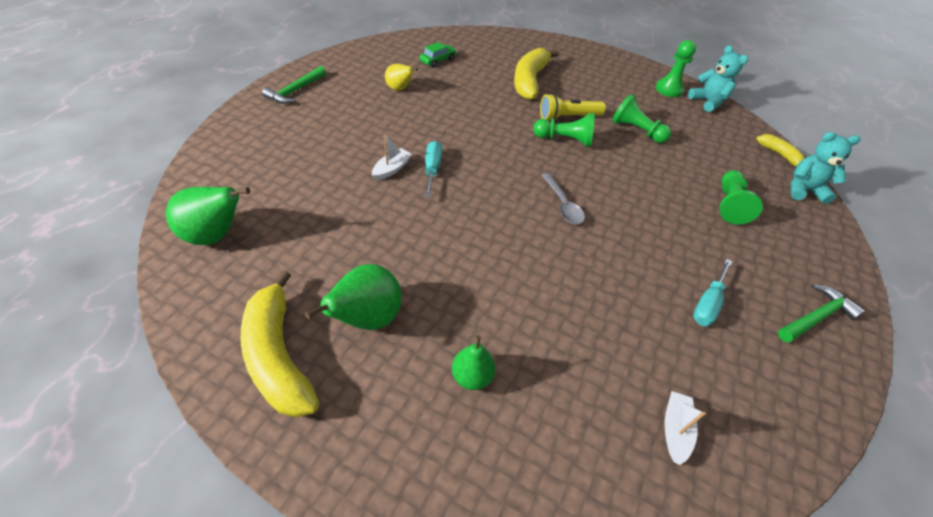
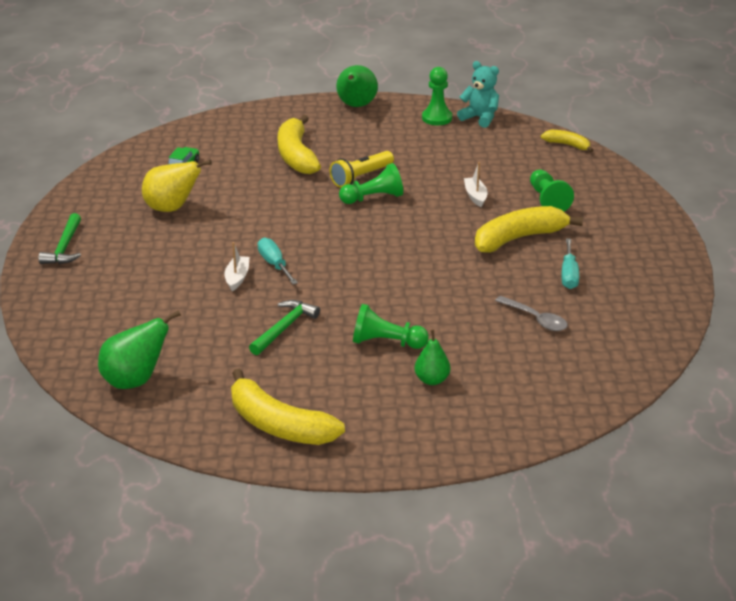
camera: 25 degrees left, 15 degrees down
green pear [305,264,402,330] -> green pear moved to [336,65,378,107]
yellow pear [385,64,418,91] -> yellow pear [142,160,212,212], size x1.60
grey spoon [541,173,585,224] -> grey spoon moved to [495,296,567,331]
green pawn [612,94,671,143] -> green pawn moved to [353,304,429,349]
white boat [664,391,706,465] -> white boat moved to [464,162,488,207]
green hammer [778,285,865,343] -> green hammer moved to [249,300,320,355]
turquoise teddy bear [790,132,860,204] -> none
none -> yellow banana [475,206,583,253]

